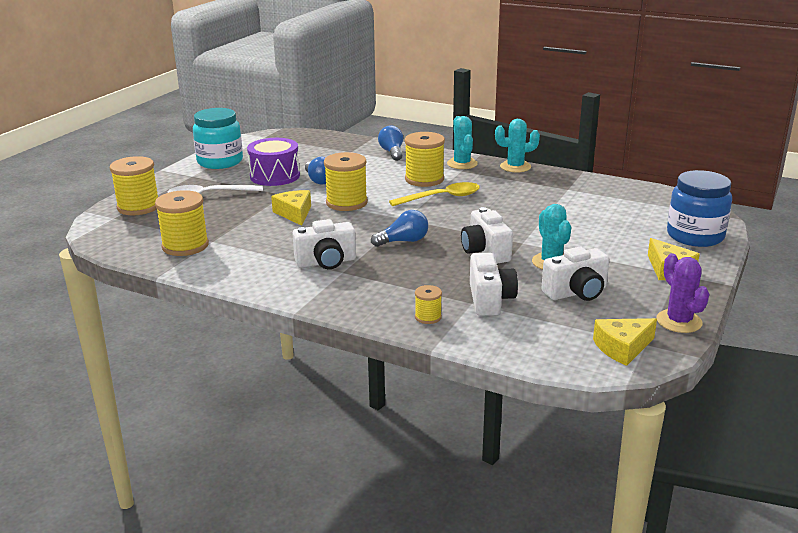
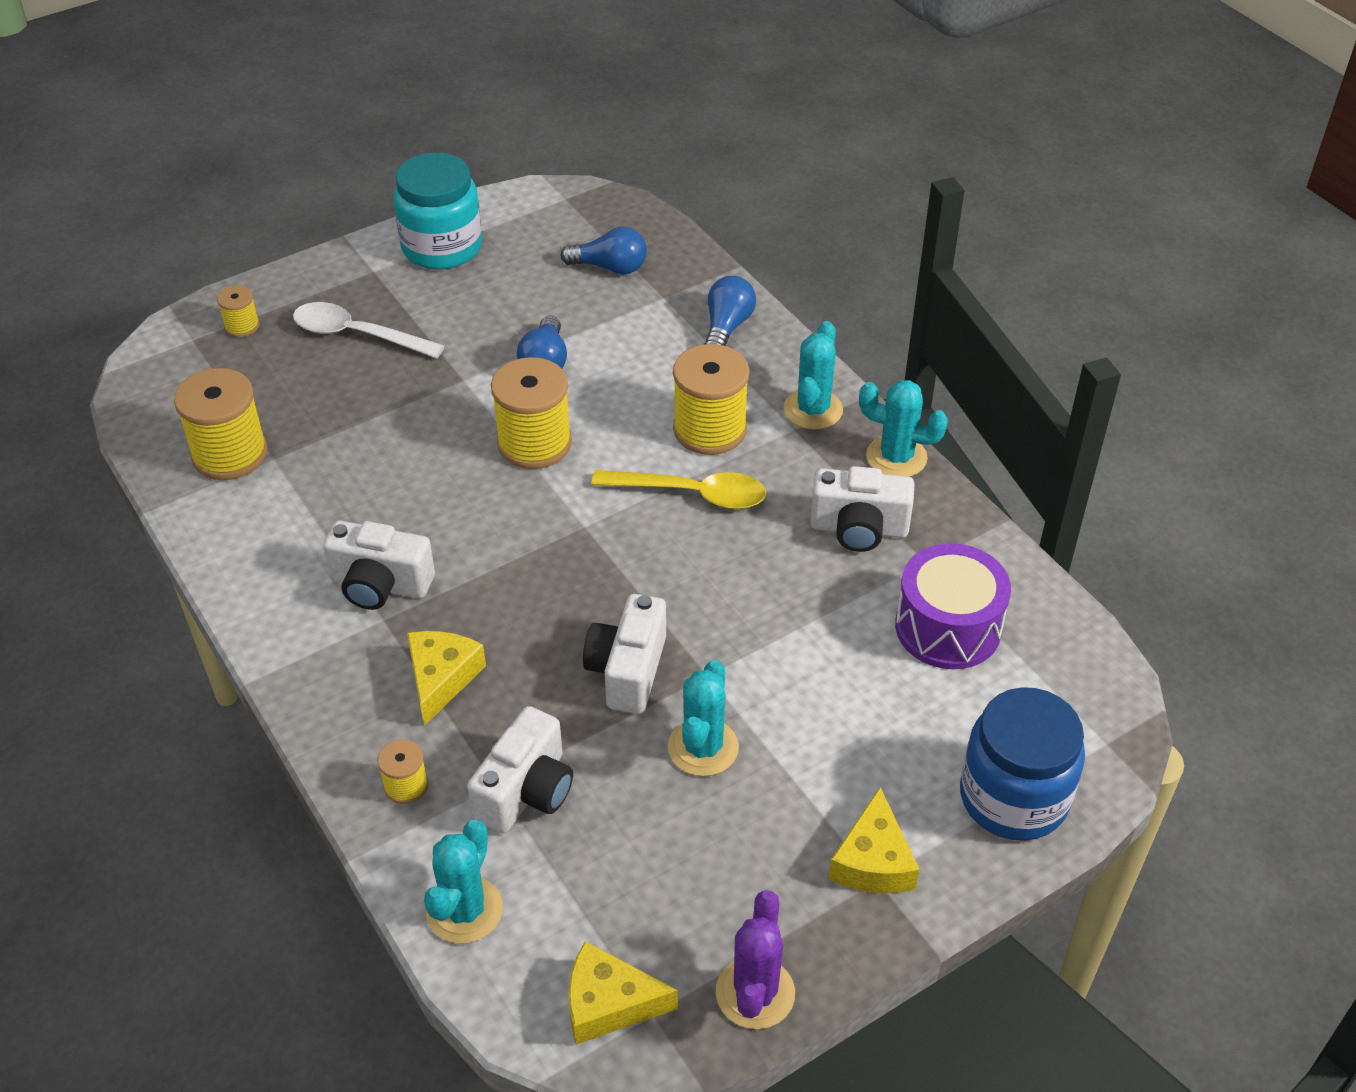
camera: 30 degrees right, 20 degrees up
yellow spool [109,156,158,215] -> yellow spool [217,286,259,337], size x0.50
purple drum [247,138,300,186] -> purple drum moved to [895,543,1011,669]
yellow cheese [271,190,311,226] -> yellow cheese moved to [407,631,486,726]
blue light bulb [371,210,428,247] -> blue light bulb moved to [561,227,647,274]
white camera [541,247,610,301] -> white camera moved to [810,466,914,552]
none -> turquoise cactus [424,820,503,944]

